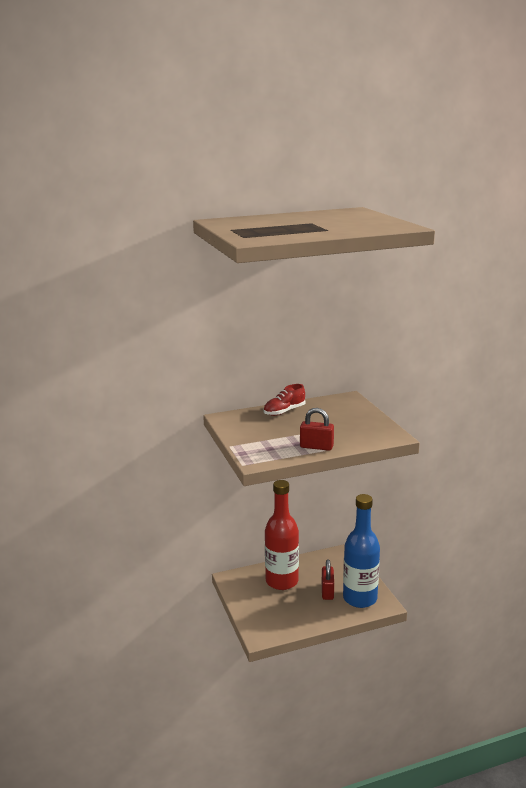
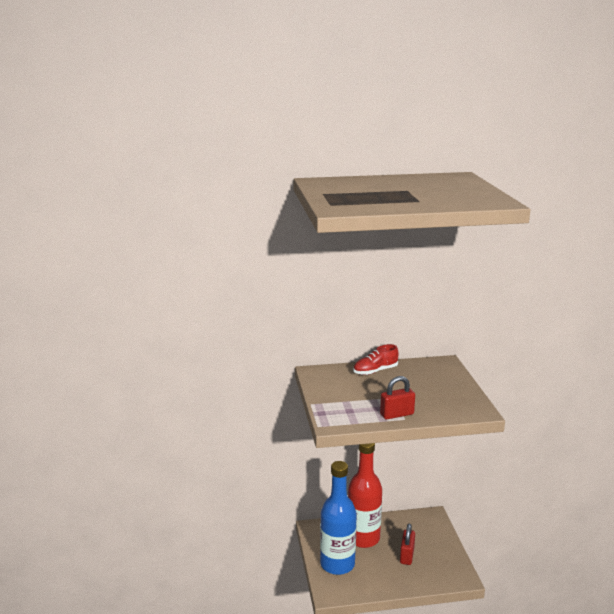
camera: 10 degrees right, 0 degrees up
red padlock [300,408,334,451] -> red padlock turned 45 degrees counterclockwise [380,376,415,419]
blue bottle [343,494,380,608] -> blue bottle moved to [320,461,357,575]

